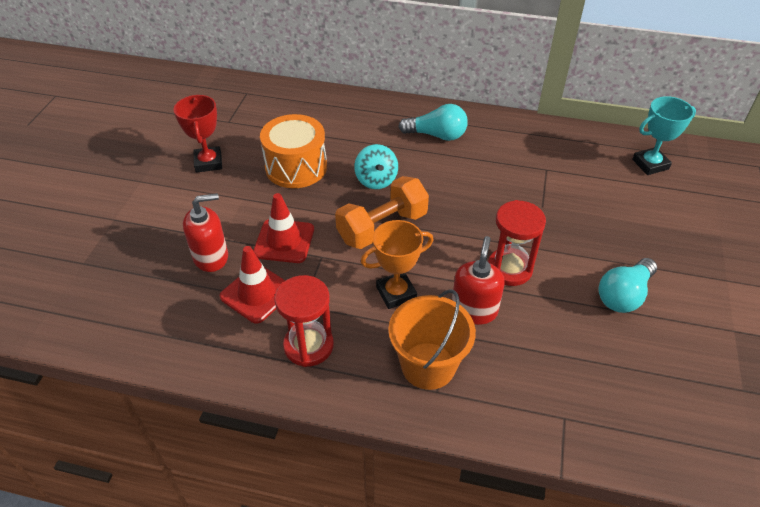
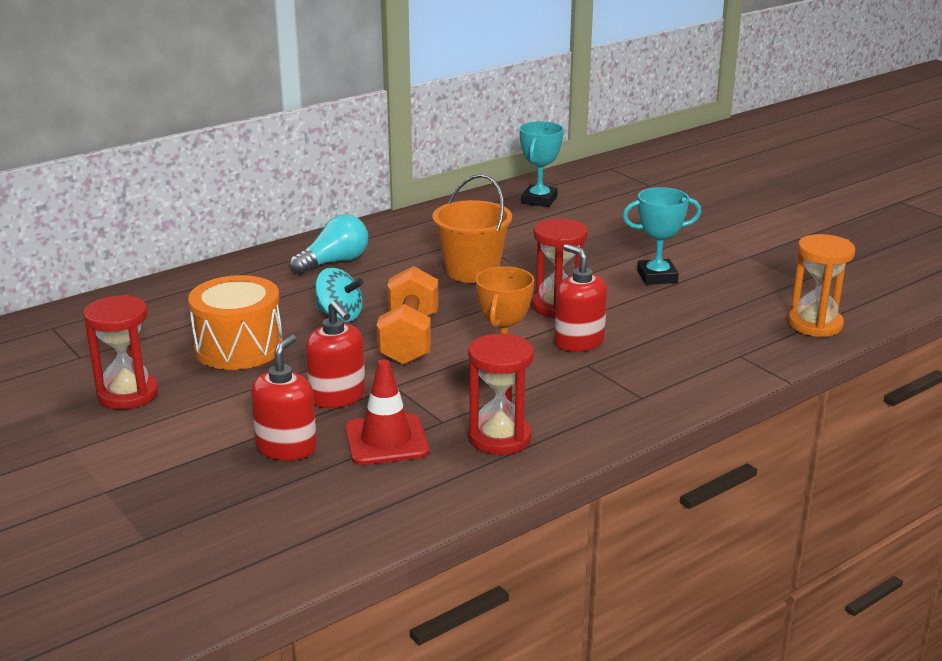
camera: 50 degrees left, 20 degrees down
red trophy [174,95,222,173] -> red hourglass [83,295,158,410]
red traffic cone [253,193,314,263] -> red soap dispenser [305,300,366,408]
orange bucket [388,289,476,390] -> orange bucket moved to [432,174,512,283]
turquoise light bulb [598,258,657,313] -> turquoise trophy [623,187,701,285]
none -> orange hourglass [788,234,855,337]

